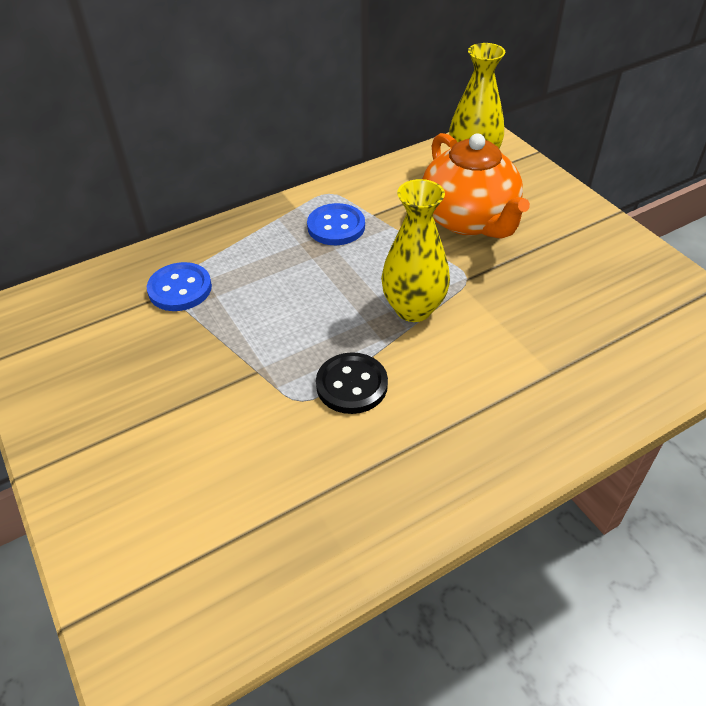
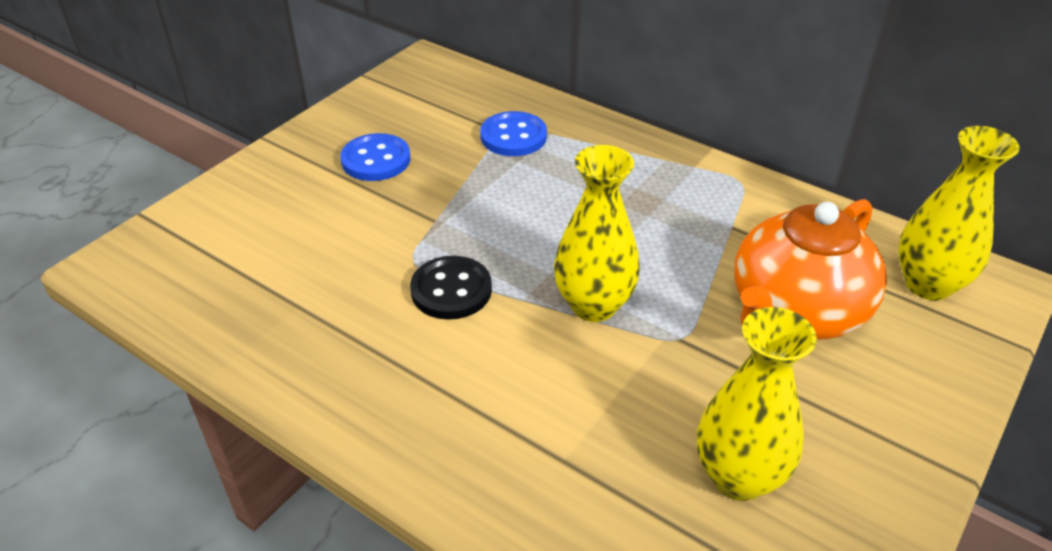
camera: 65 degrees right, 5 degrees down
blue button [307,203,365,245] -> blue button moved to [340,133,410,181]
none -> yellow vase [697,307,817,501]

